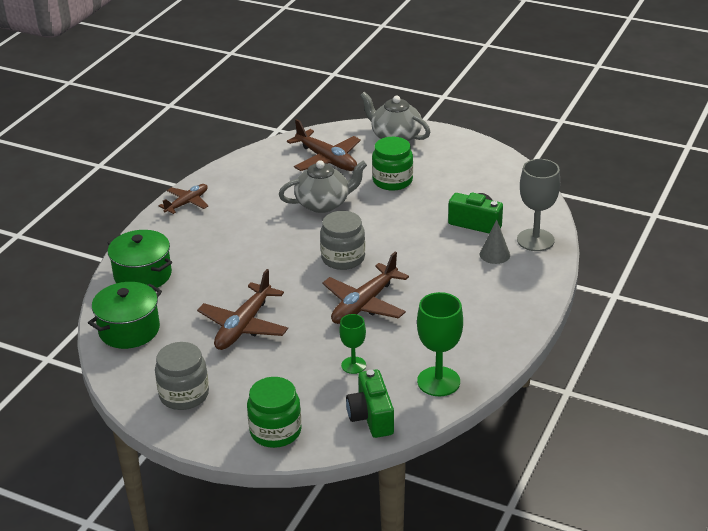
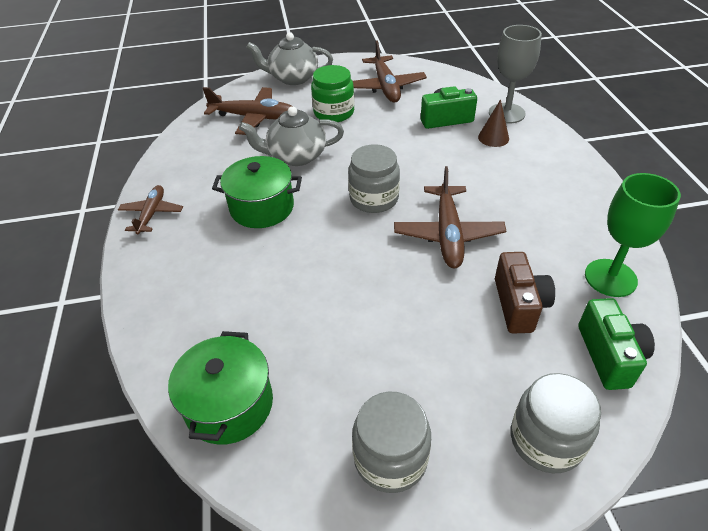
camera: 35 degrees left, 10 degrees up
green pot [107,230,172,288] -> green pot moved to [212,156,302,228]
brown plane [197,269,288,350] -> brown plane moved to [353,40,427,102]
green jar [247,377,302,448] -> grey jar [511,373,601,473]
grey teapot [278,160,367,213] -> grey teapot turned 135 degrees counterclockwise [239,106,344,166]
green goblet [339,314,366,374] -> brown camera [495,252,555,334]
green camera [346,369,394,438] -> green camera turned 135 degrees counterclockwise [578,298,655,390]
grey cone [480,220,510,264] -> brown cone [478,99,509,147]

